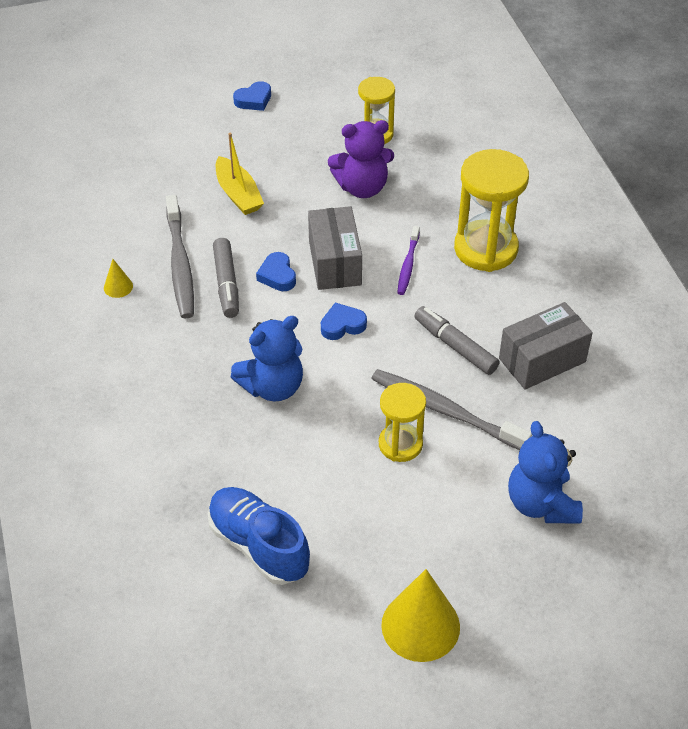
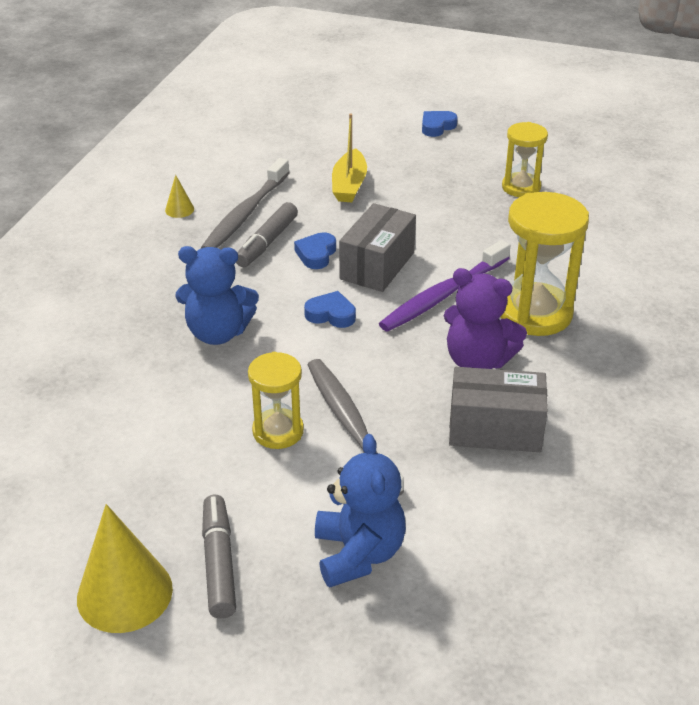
camera: 35 degrees right, 10 degrees down
blue shoe [208,487,310,585] -> none
blue heart [233,81,271,111] -> blue heart turned 135 degrees clockwise [422,111,458,137]
purple teddy bear [328,120,394,198] -> purple teddy bear moved to [444,268,527,369]
purple toothbrush [397,226,420,295] -> purple toothbrush [379,240,510,332], size x1.78
grey marker [414,306,500,375] -> grey marker moved to [202,495,236,619]
blue teddy bear [508,421,583,524] -> blue teddy bear turned 150 degrees clockwise [315,434,406,588]

